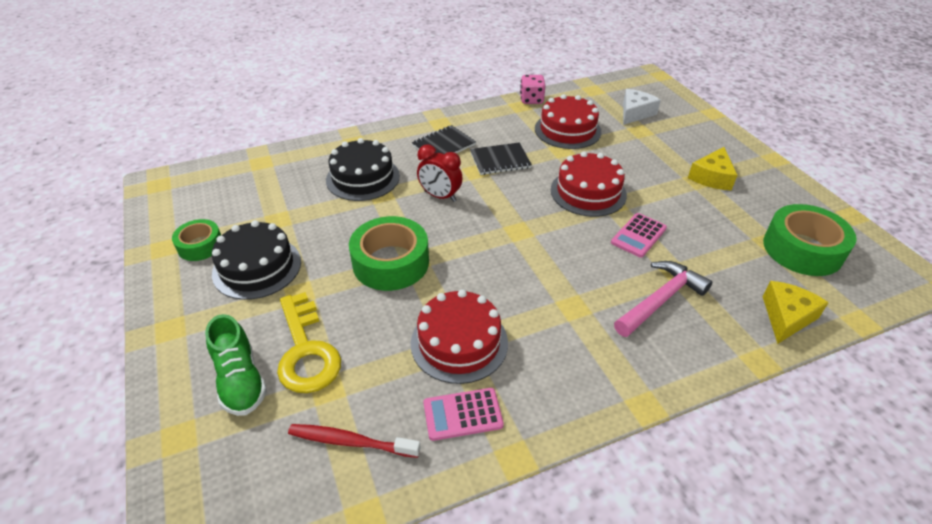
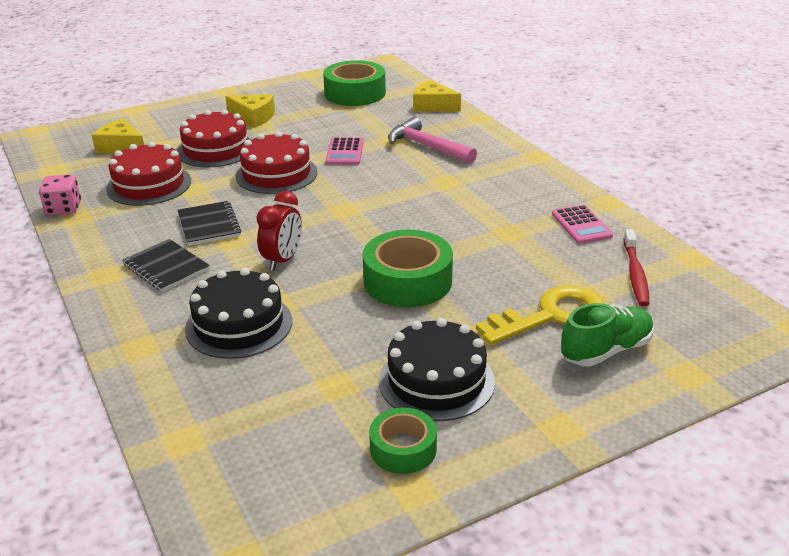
camera: 95 degrees left, 10 degrees down
red cake [411,289,508,384] -> red cake moved to [177,109,252,167]
pink calculator [611,213,667,258] -> pink calculator turned 60 degrees clockwise [326,137,364,165]
white cheese [623,89,661,125] -> yellow cheese [92,118,144,153]

